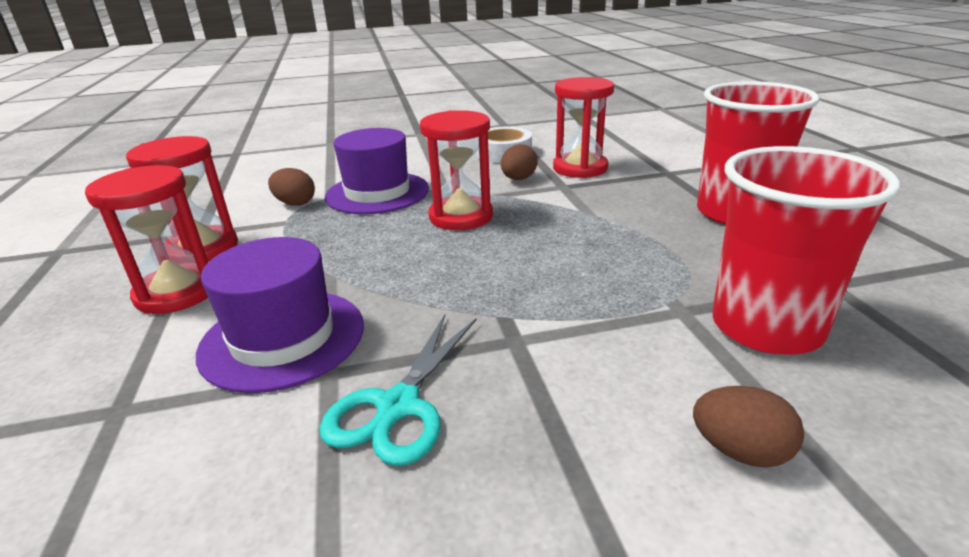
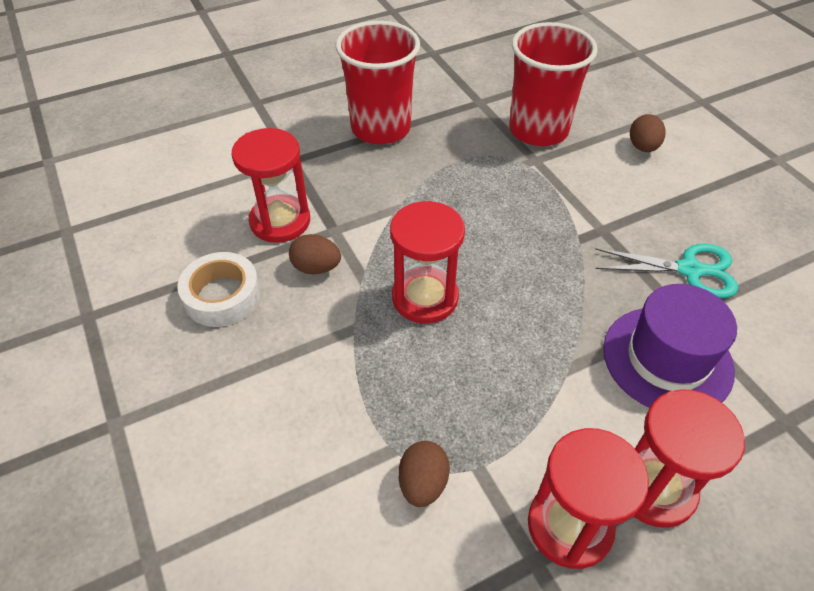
camera: 105 degrees left, 20 degrees up
purple hat [325,128,429,214] -> none

